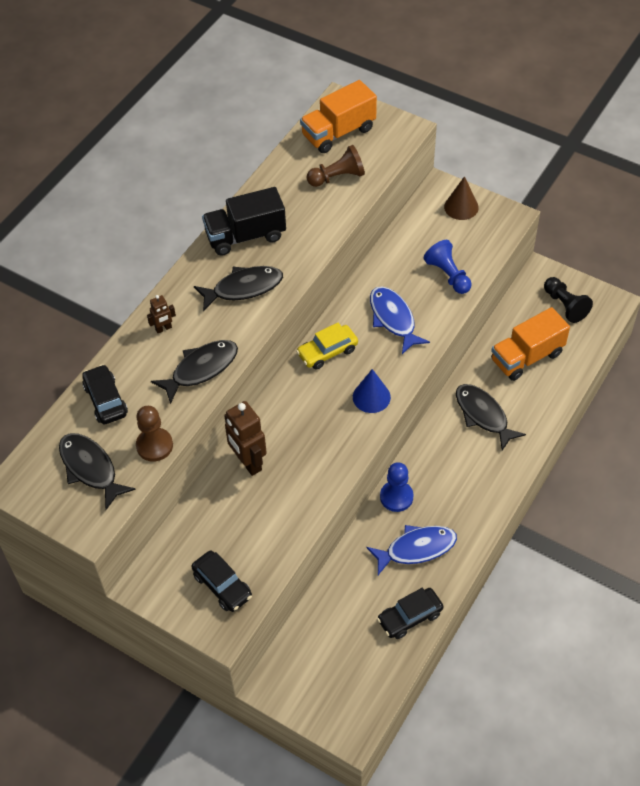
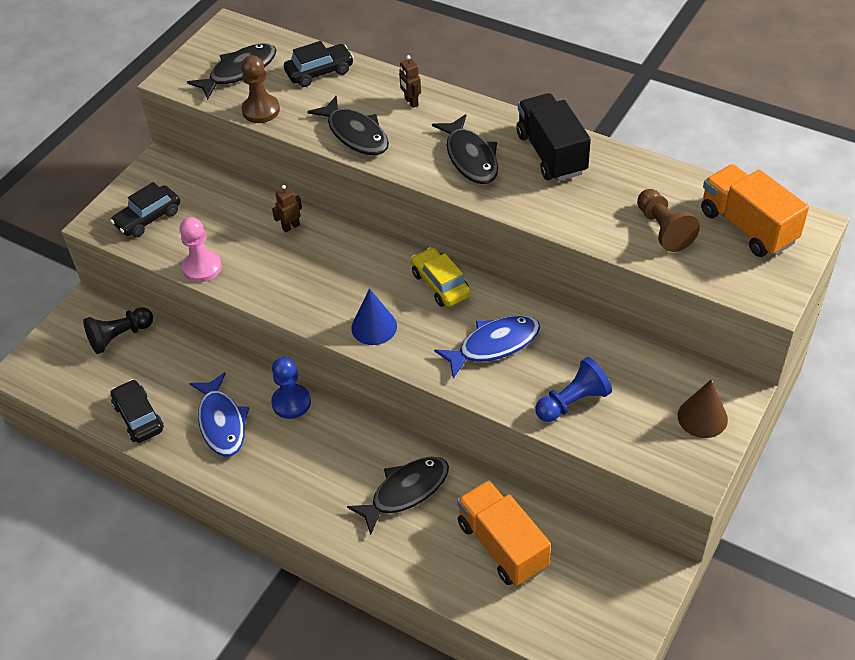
camera: 90 degrees right, 5 degrees down
brown robot [224,401,267,476] -> brown robot [272,185,302,232], size x0.51
black pawn [544,277,593,323] -> black pawn moved to [83,307,153,354]
none -> pink pawn [180,217,222,282]

